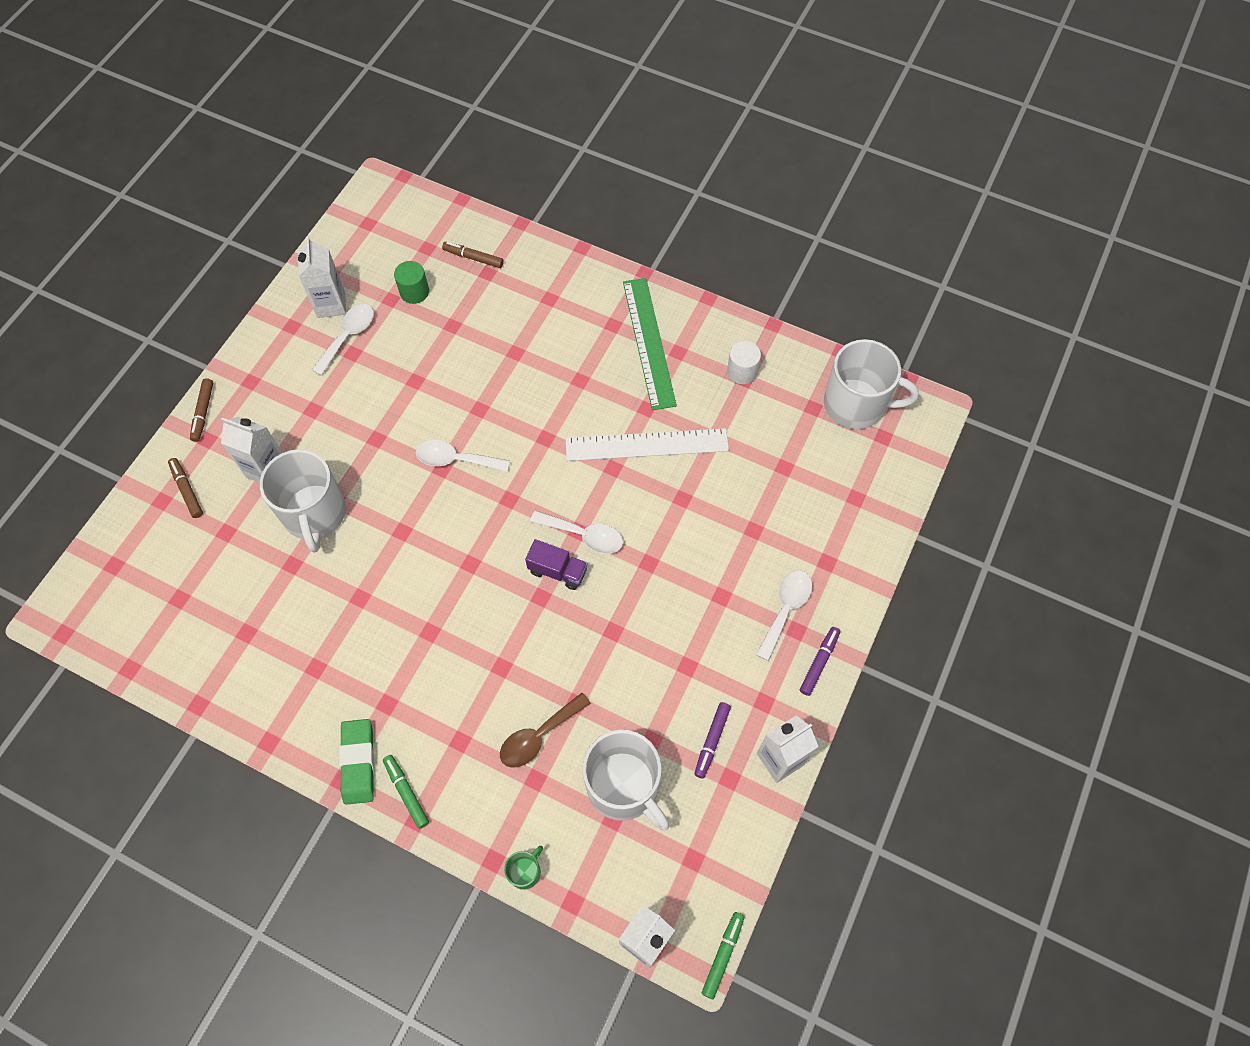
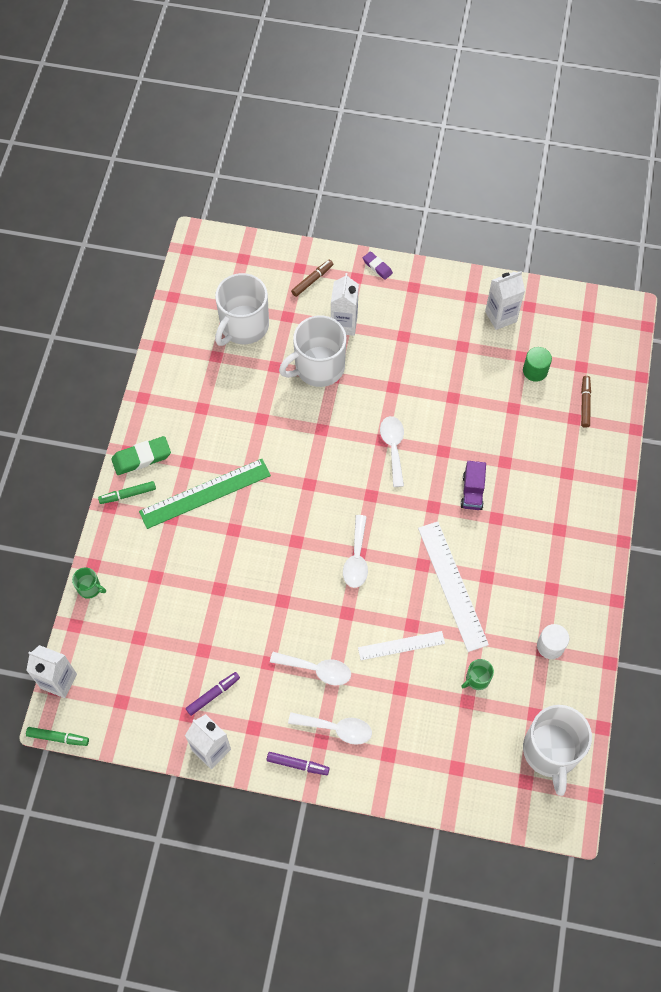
camera: 75 degrees right, 0 degrees up
brown marker [190,378,213,442] -> purple eraser [363,251,393,280]
white spoon [312,304,374,376] -> white spoon moved to [270,652,351,686]
green marker [383,755,429,829] -> green marker turned 150 degrees counterclockwise [98,481,156,504]
brown spoon [500,693,591,768] -> none
purple truck [525,539,588,590] -> purple truck moved to [461,461,486,510]
white mug [582,730,669,830] -> white mug moved to [215,273,269,346]
green ruler [623,278,677,410] -> green ruler moved to [139,459,271,529]
purple marker [694,702,731,778] -> purple marker turned 135 degrees clockwise [186,672,240,716]
none -> white ruler [358,631,445,660]
none -> green mug [461,659,494,690]

